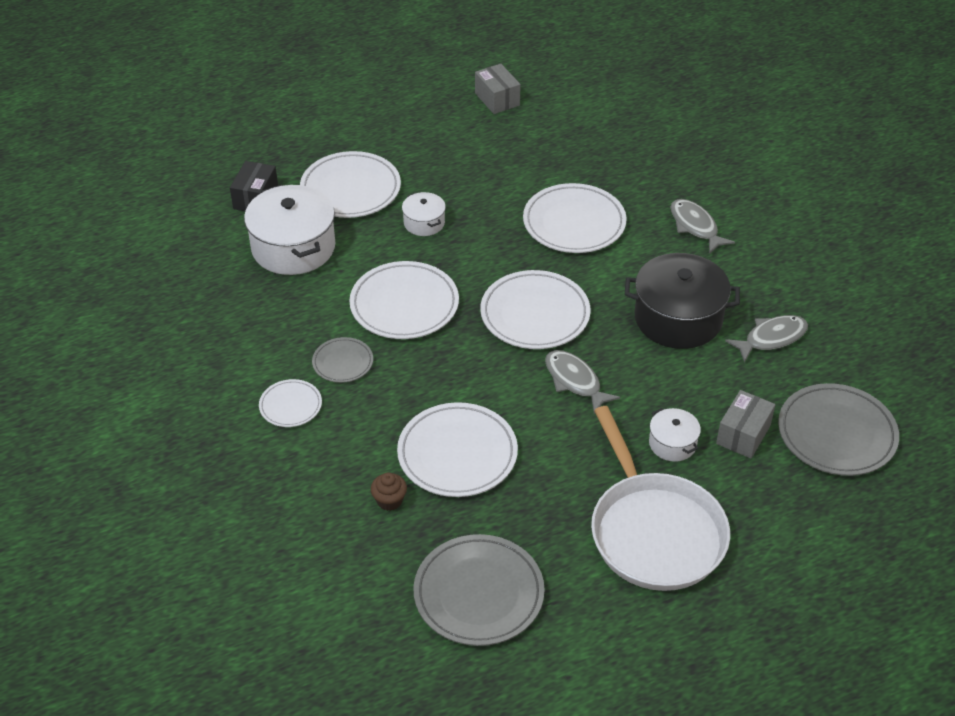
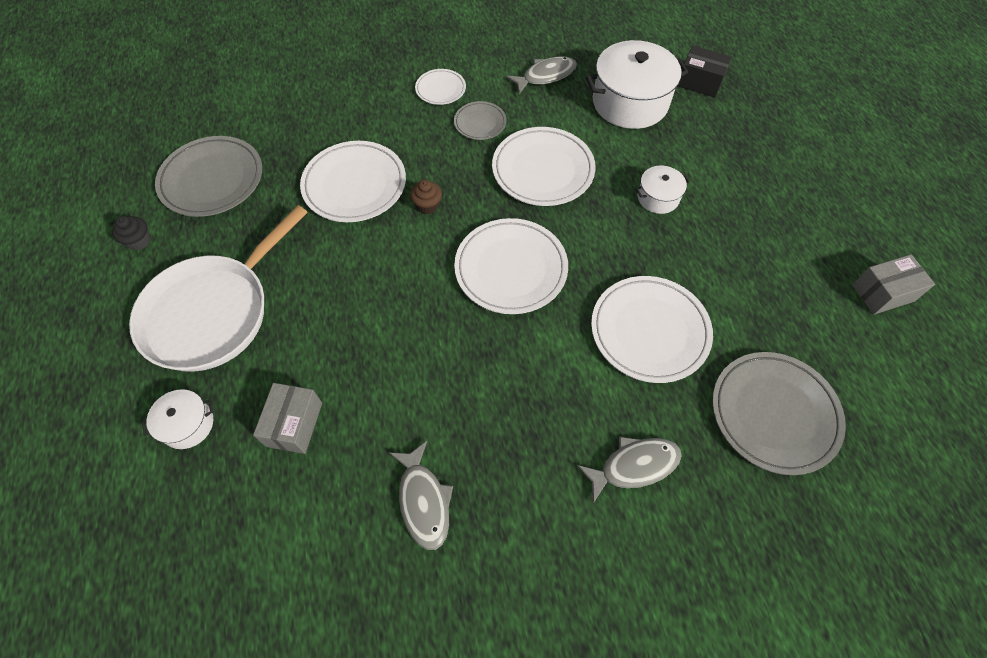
camera: 100 degrees right, 15 degrees up
white plate [300,151,401,218] -> none
brown cupcake [371,472,407,511] -> brown cupcake moved to [410,180,442,214]
grey fish [545,350,620,414] -> grey fish moved to [506,56,577,94]
white pan [591,406,730,591] -> white pan turned 45 degrees counterclockwise [129,205,308,372]
black pot [625,253,740,349] -> none
white pot [649,408,701,462] -> white pot moved to [142,389,213,449]
grey box [716,390,775,458] -> grey box turned 60 degrees clockwise [253,383,322,454]
grey plate [778,383,899,476] -> grey plate moved to [712,352,846,475]
none -> black cupcake [112,216,151,250]

